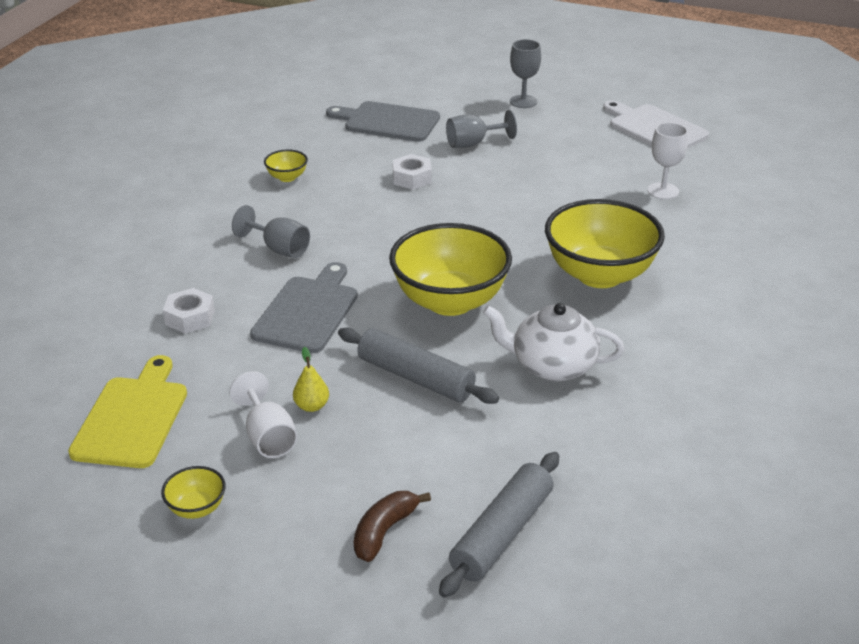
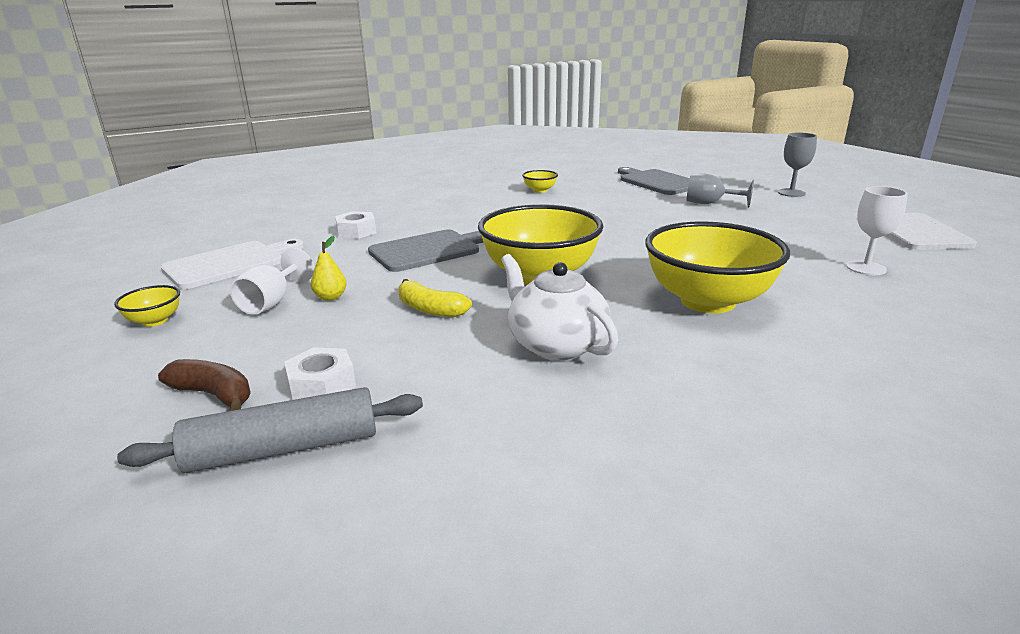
camera: 40 degrees right, 10 degrees down
yellow cutting board [68,355,187,468] -> white cutting board [161,239,304,289]
grey goblet [232,205,310,258] -> none
grey rolling pin [338,328,499,404] -> yellow banana [398,279,472,317]
brown banana [354,491,431,562] -> brown banana turned 45 degrees clockwise [158,359,251,411]
white nut [393,154,432,190] -> white nut moved to [284,347,356,400]

